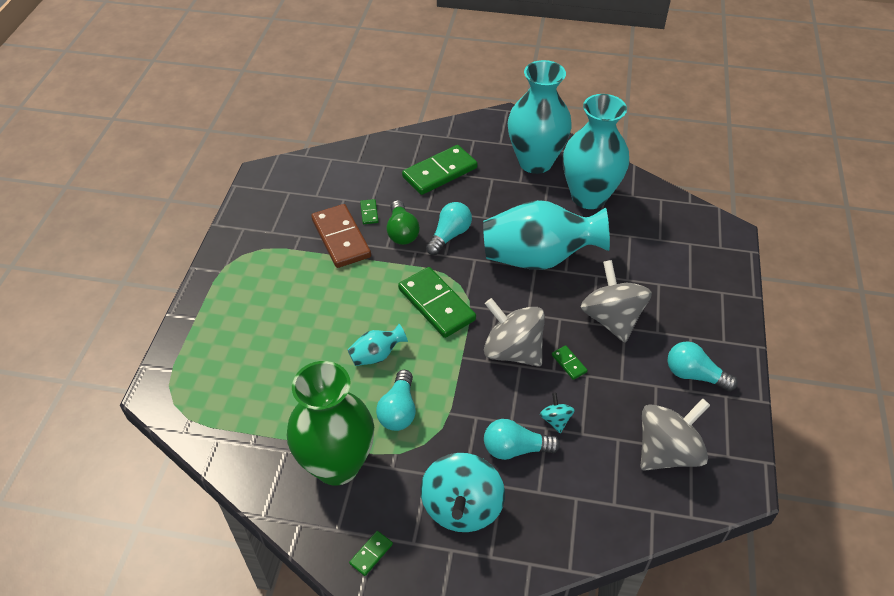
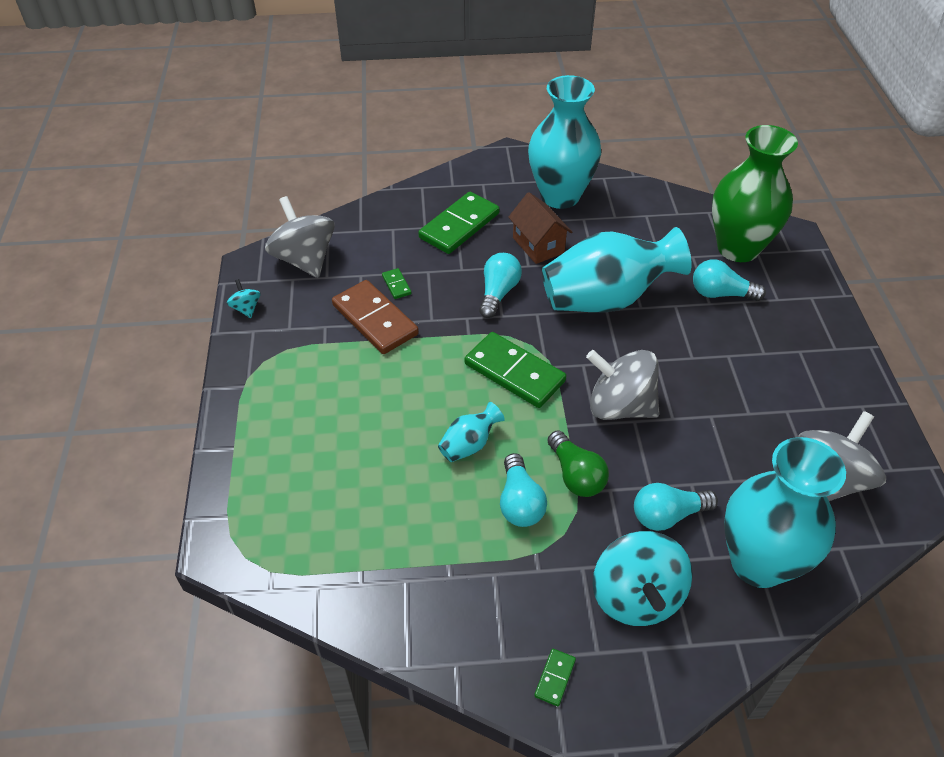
camera: 15 degrees left, 0 degrees up
green vase [287,361,374,485] -> green vase moved to [712,125,798,262]
green light bulb [387,200,420,245] -> green light bulb moved to [547,430,609,497]
turquoise spinning top [540,393,575,433] -> turquoise spinning top moved to [227,279,261,318]
green domino [552,346,588,380] -> none
turquoise vase [563,94,629,209] -> turquoise vase moved to [724,437,846,588]
grey spinning top [581,260,652,343] -> grey spinning top moved to [265,196,335,278]
turquoise light bulb [667,341,738,391] -> turquoise light bulb moved to [693,259,766,301]
none -> brown house [508,192,572,264]

